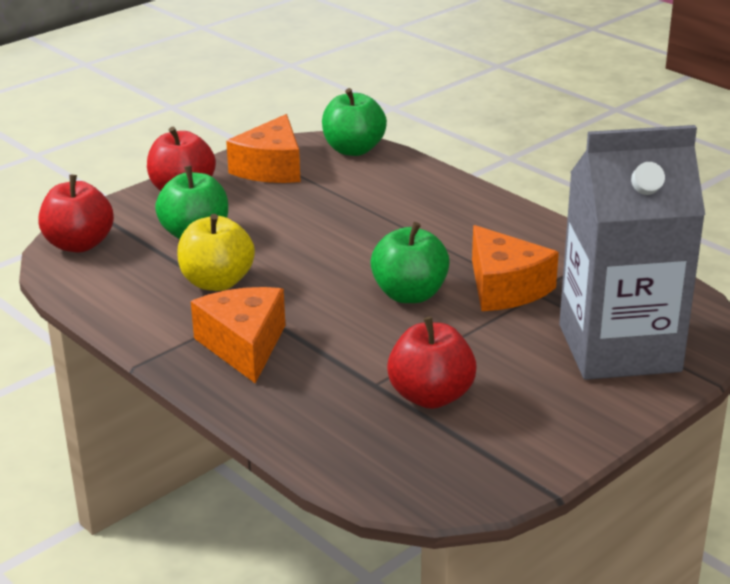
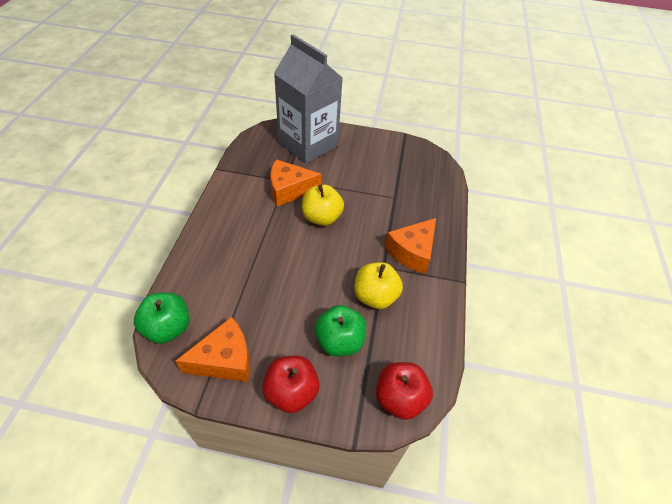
camera: 130 degrees left, 20 degrees up
green apple [370,222,450,303] -> yellow apple [302,184,344,226]
red apple [387,317,477,409] -> none
orange cheese [472,225,559,311] -> orange cheese turned 120 degrees counterclockwise [271,159,322,206]

